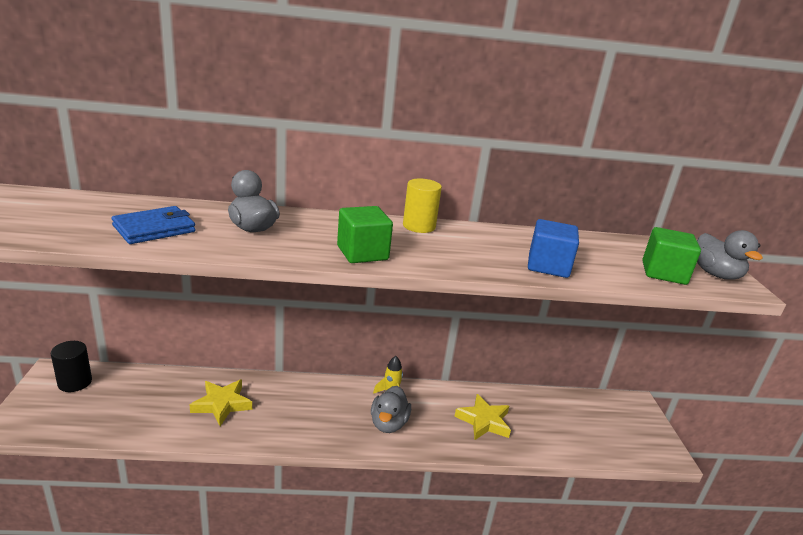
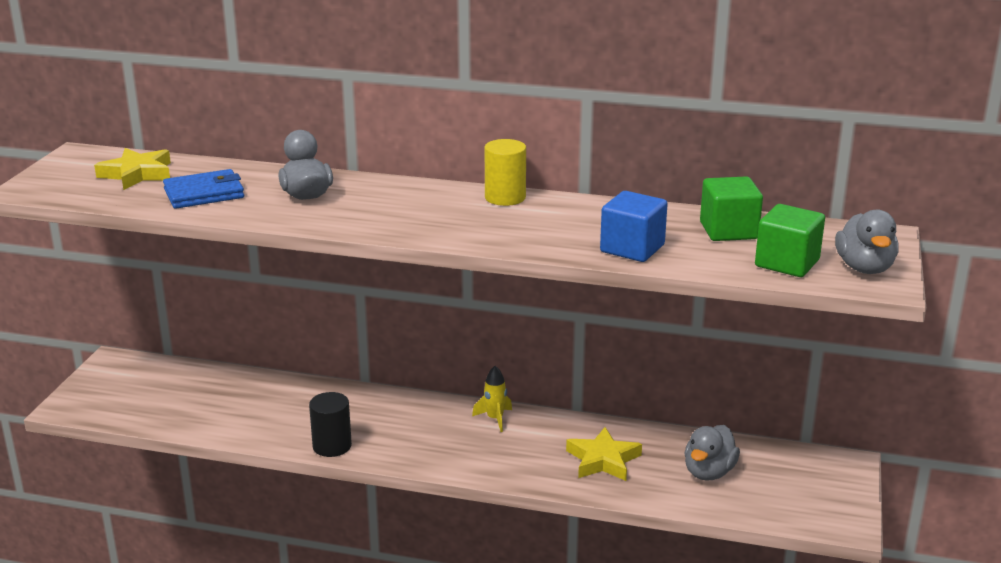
camera: 20 degrees right, 0 degrees up
black cylinder [51,341,92,392] -> black cylinder moved to [309,392,352,457]
yellow star [190,380,252,426] -> yellow star moved to [94,148,171,190]
green cube [337,206,393,263] -> green cube moved to [700,176,763,241]
grey duck [371,386,411,433] -> grey duck moved to [684,425,740,481]

